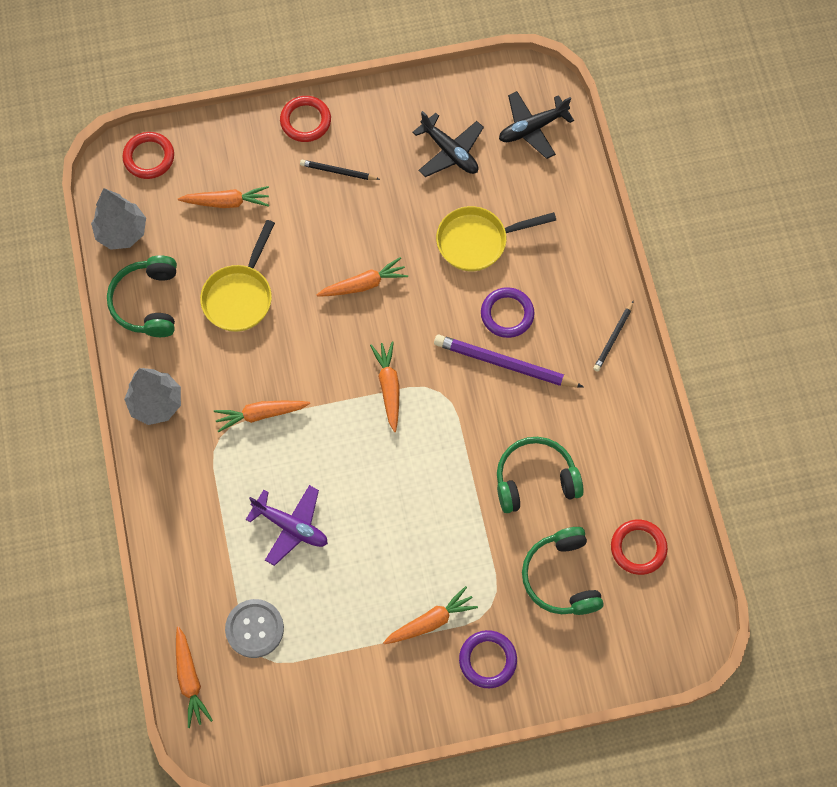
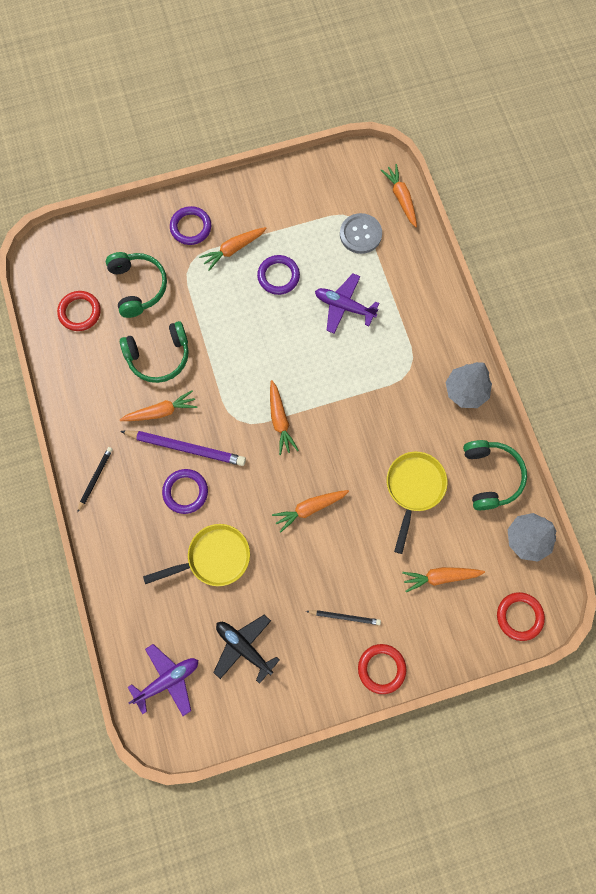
camera: 175 degrees right, 5 degrees up
orange carrot [214,401,310,433] -> orange carrot moved to [120,390,197,421]
black plane [499,91,574,159] -> purple plane [128,644,198,716]
none -> purple ring [257,255,300,295]

